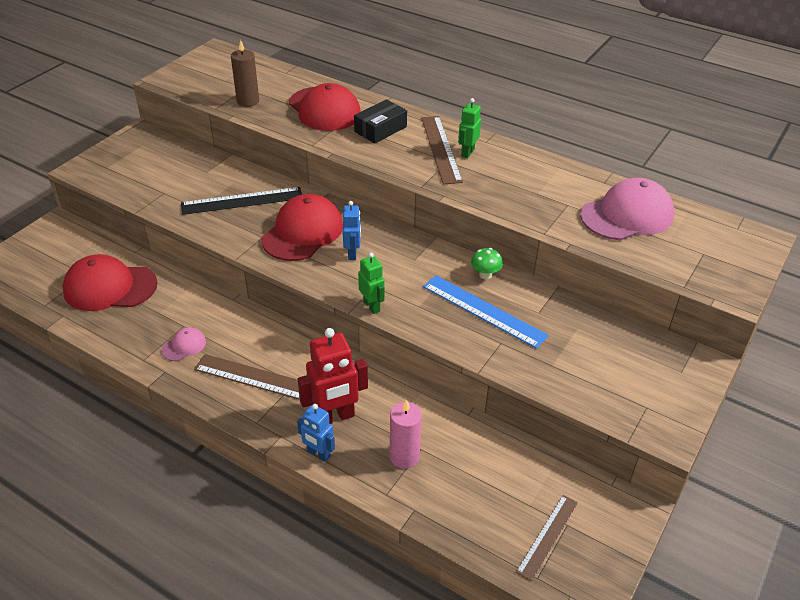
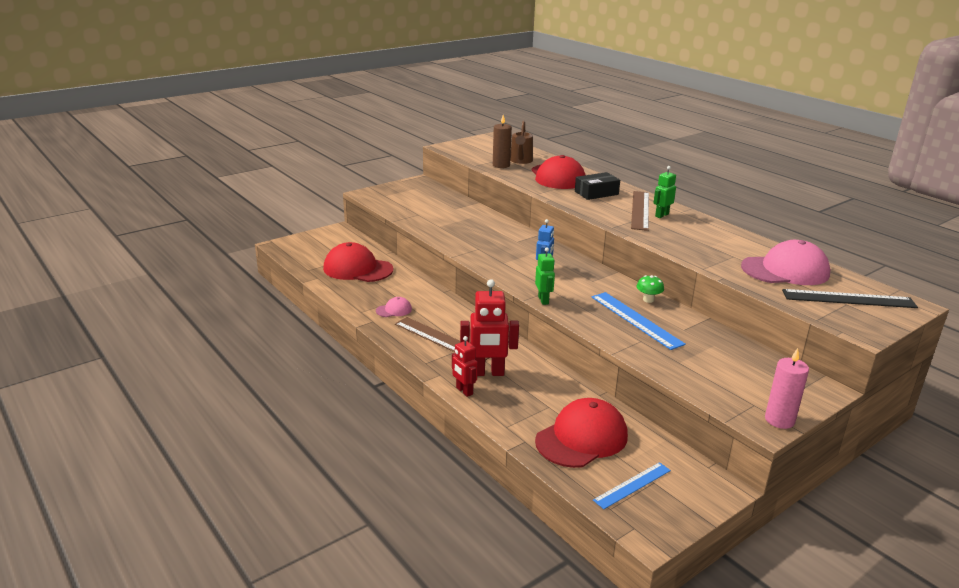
camera: 20 degrees right, 15 degrees down
black ruler [181,187,302,215] -> black ruler moved to [782,289,918,308]
red cap [262,194,343,261] -> red cap moved to [535,398,628,468]
blue robot [297,404,335,462] -> red robot [452,336,478,397]
pink candle [390,399,422,469] -> pink candle moved to [765,348,809,429]
brown ruler [516,495,578,581] -> blue ruler [593,462,671,509]
none -> brown watering can [510,120,533,164]

